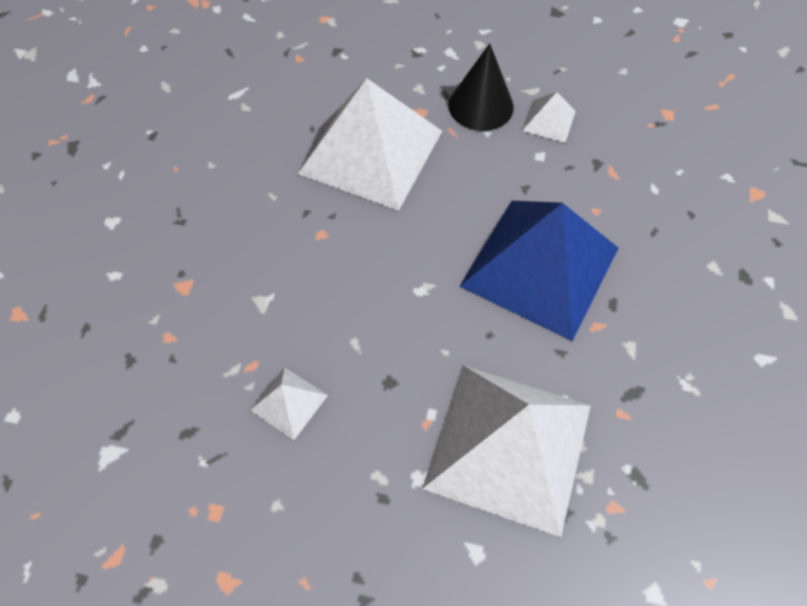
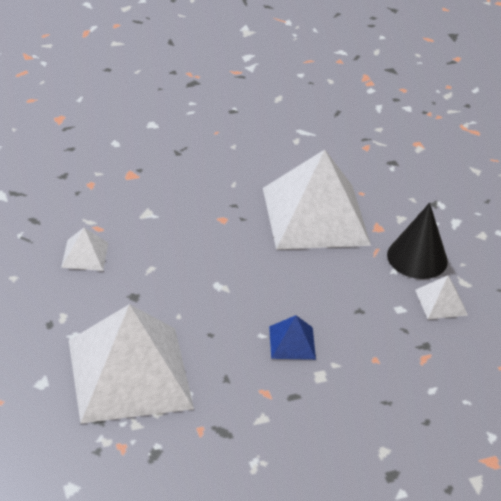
camera: 55 degrees right, 20 degrees down
blue pyramid [460,201,619,341] -> blue pyramid [269,315,316,360], size x0.42

